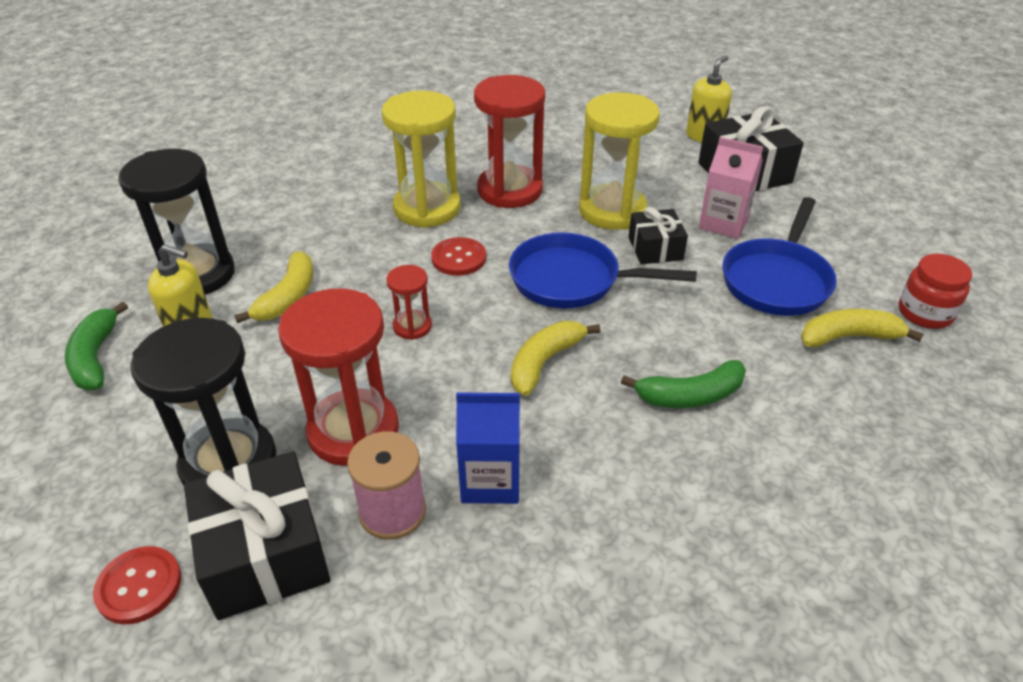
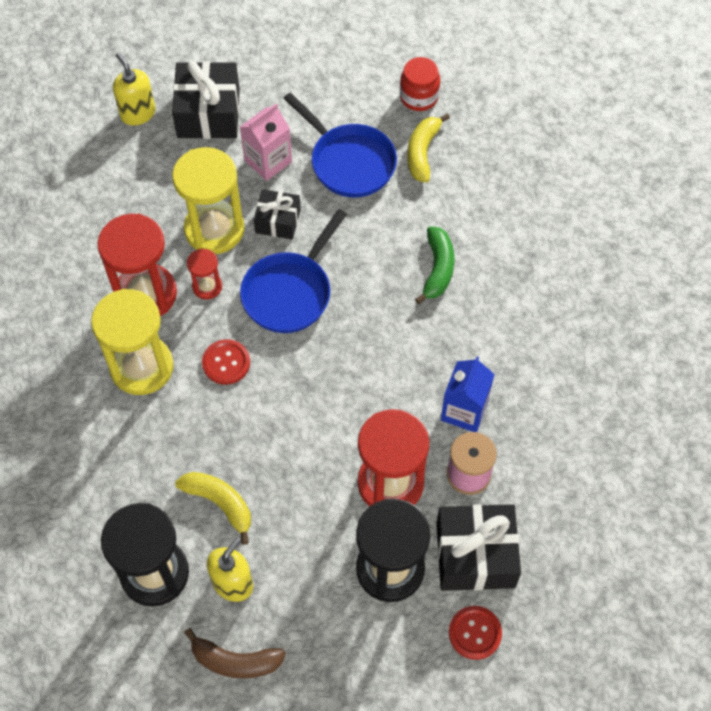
camera: 70 degrees left, 20 degrees up
green banana [65,301,128,390] -> brown banana [184,628,286,679]
red hourglass [386,265,432,340] -> red hourglass moved to [187,249,222,299]
yellow banana [511,321,600,396] -> none

